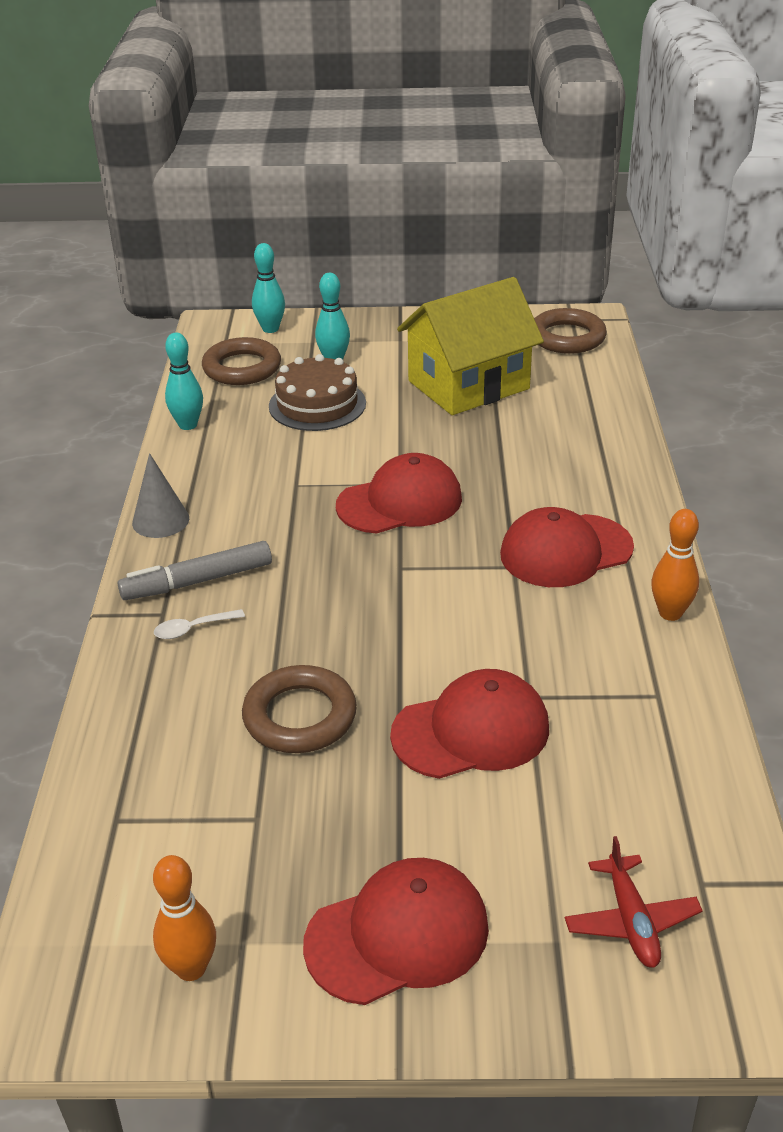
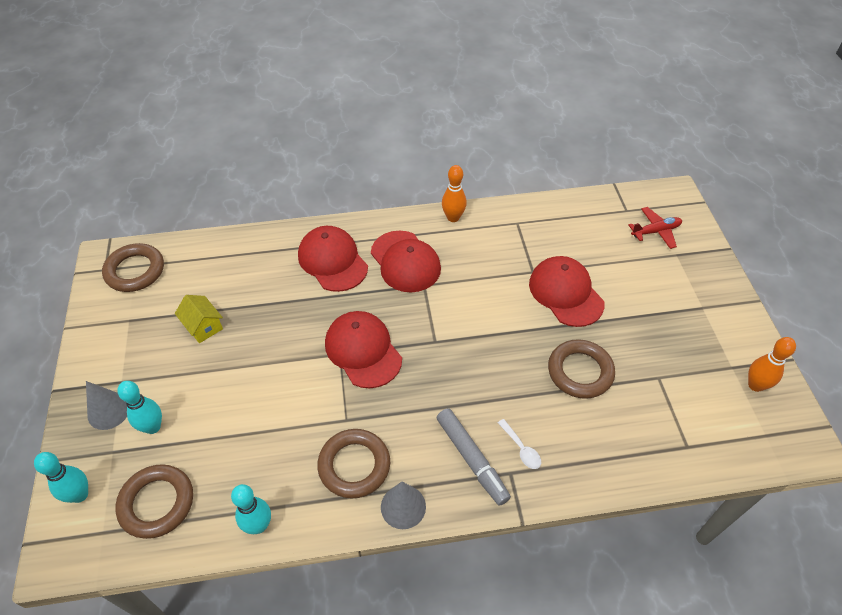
camera: 100 degrees left, 15 degrees up
brown cake [269,354,366,431] -> none
red cap [303,858,489,1005] -> red cap moved to [298,226,368,292]
yellow house [397,277,544,415] -> yellow house [175,295,223,343], size x0.43
none -> grey cone [86,381,127,430]
none -> brown ring [317,429,390,498]

